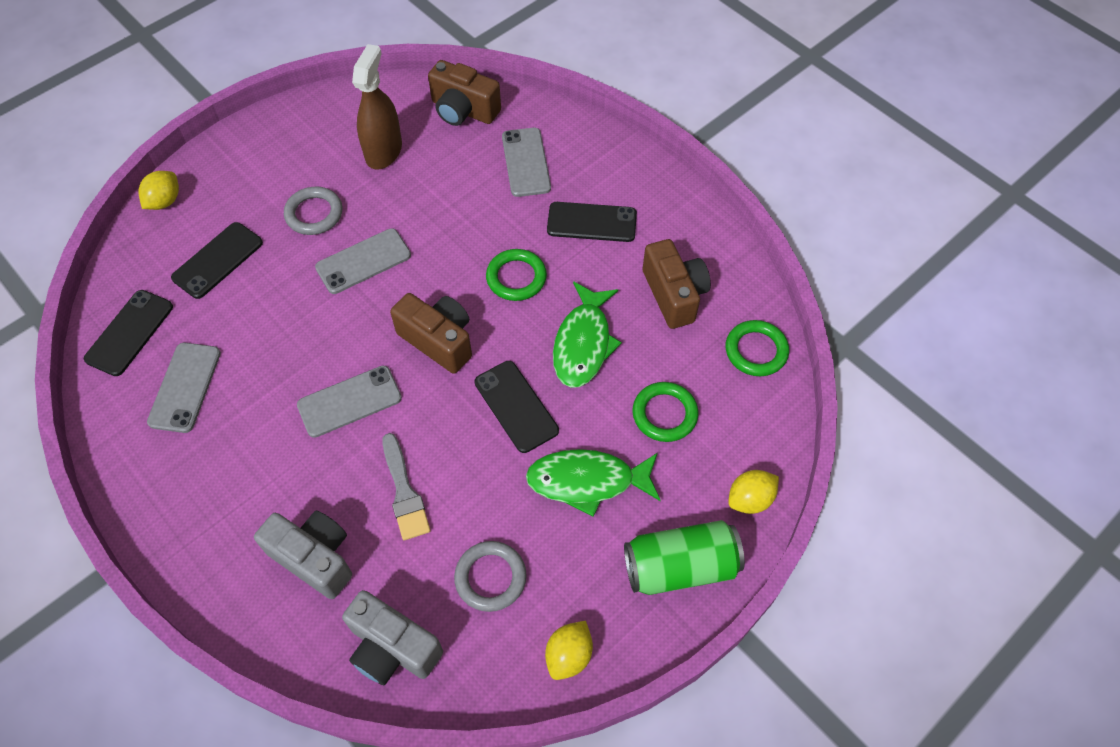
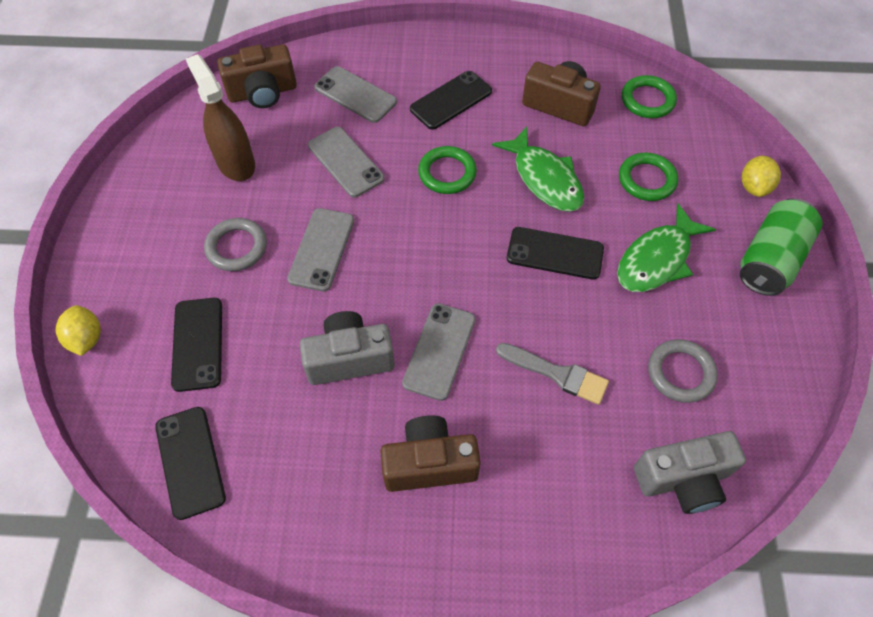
camera: 45 degrees left, 0 degrees up
grey phone [147,343,221,433] -> grey phone moved to [308,127,385,198]
grey camera [254,511,352,599] -> grey camera moved to [300,311,395,385]
brown camera [390,293,472,374] -> brown camera moved to [380,415,481,492]
yellow lemon [545,621,593,680] -> none

